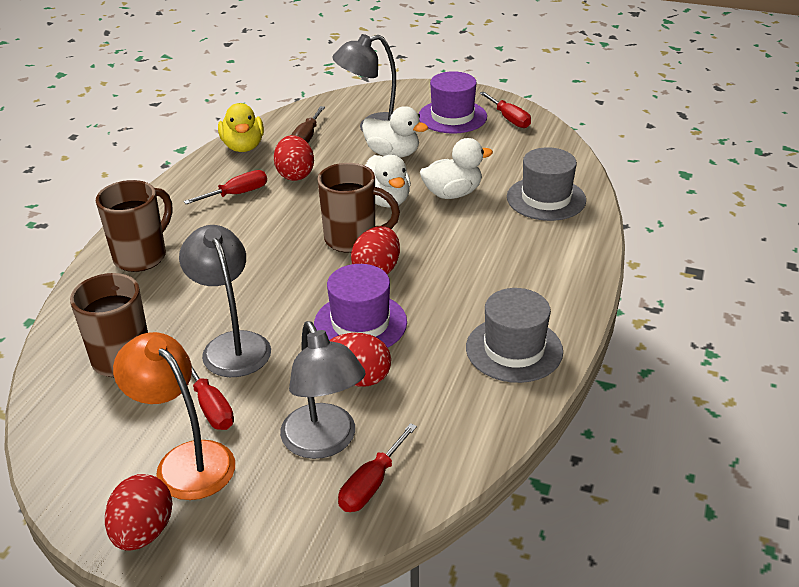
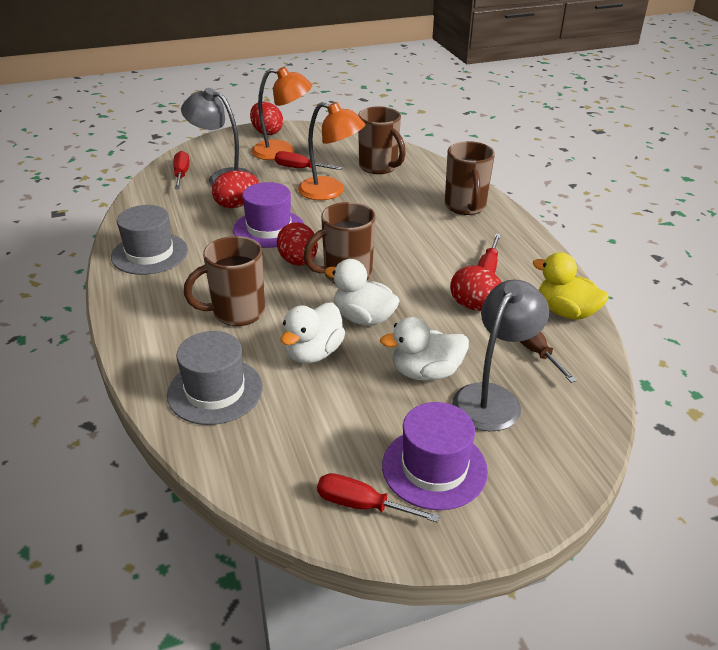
camera: 140 degrees right, 0 degrees up
grey lamp [179,225,271,377] -> orange lamp [298,102,365,200]
none -> brown mug [184,236,265,326]

